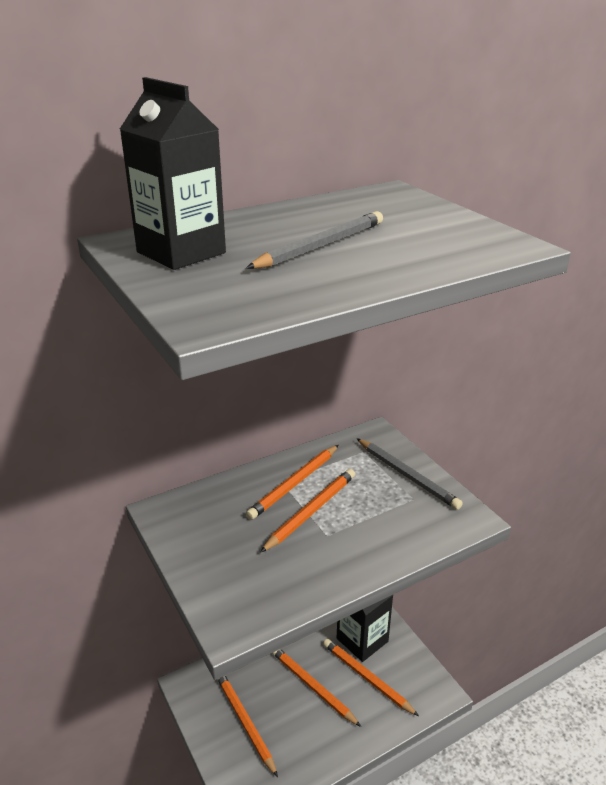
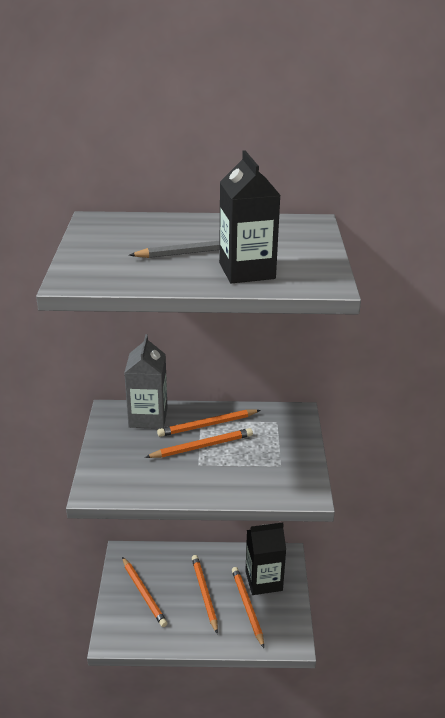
camera: 30 degrees right, 0 degrees up
black carton [120,77,226,270] -> black carton moved to [219,150,281,283]
orange pencil [217,676,278,777] -> orange pencil turned 150 degrees clockwise [122,557,168,627]
grey pencil [357,438,463,510] -> none
none -> grey carton [124,334,168,429]

